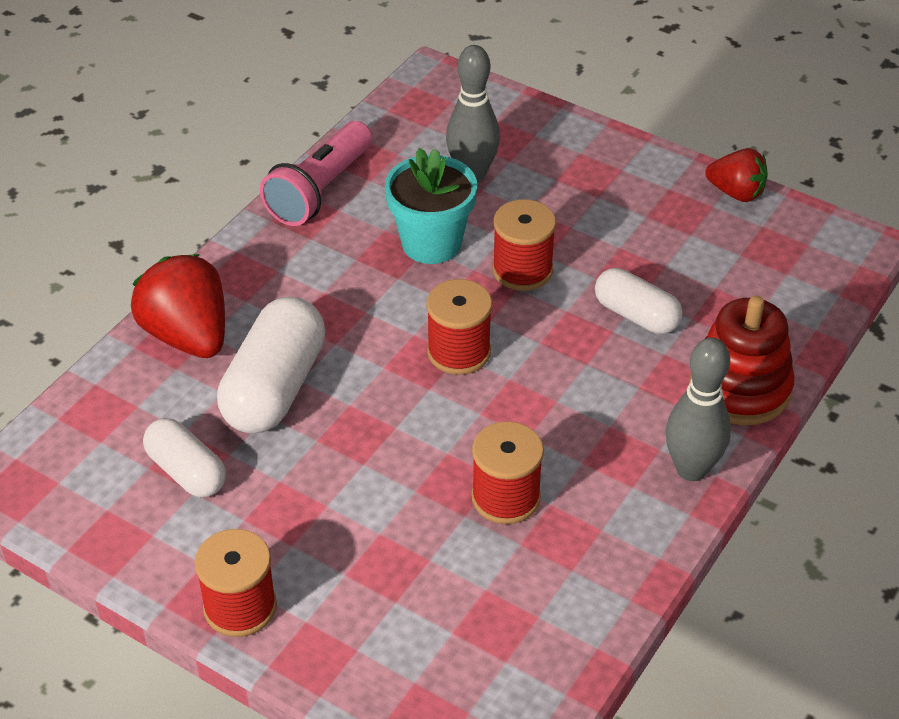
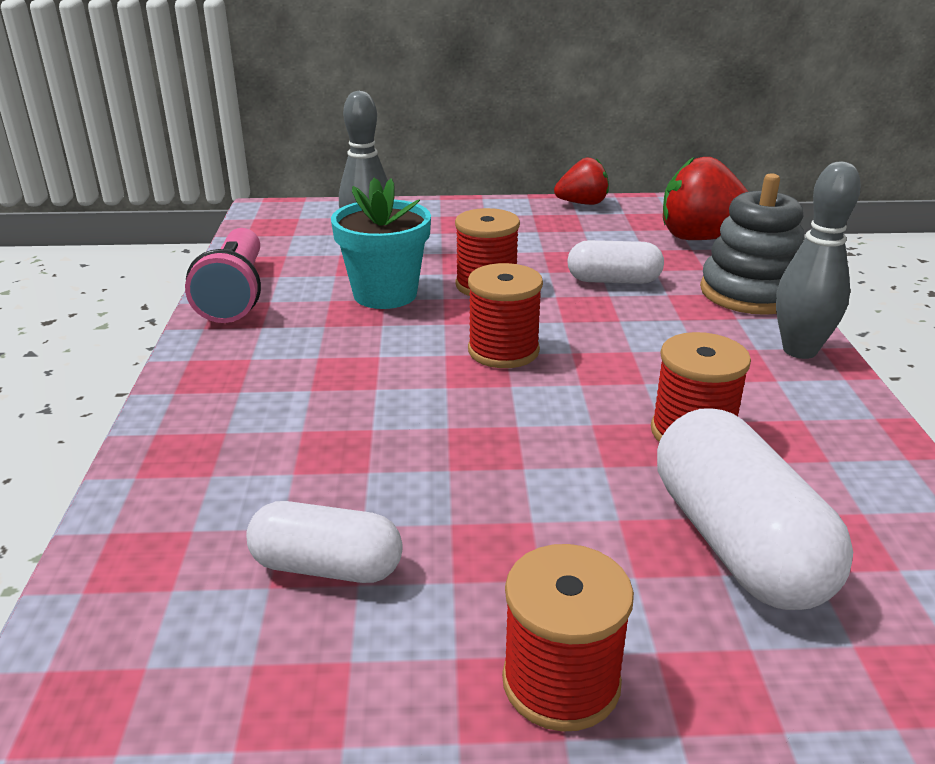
camera: 35 degrees left, 15 degrees down
red strawberry [131,254,225,358] -> red strawberry moved to [663,157,748,240]
white capsule [217,296,325,433] -> white capsule moved to [657,408,853,610]
red stacking toy [689,296,795,425] -> grey stacking toy [700,173,805,315]

